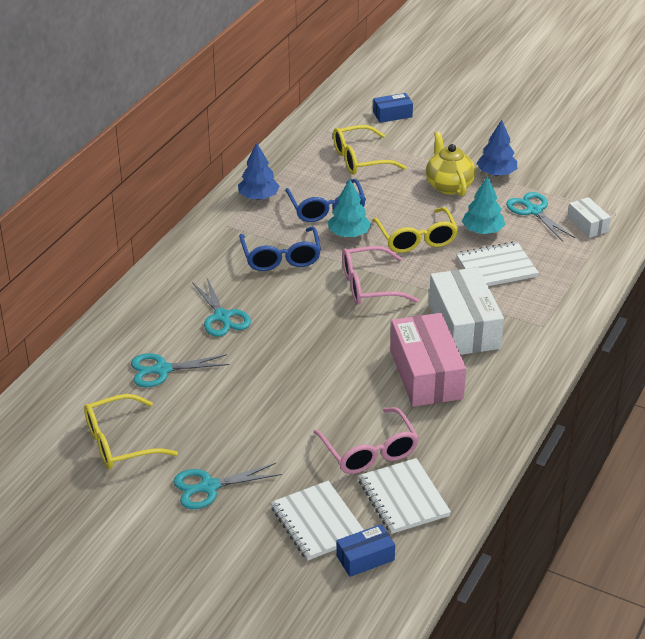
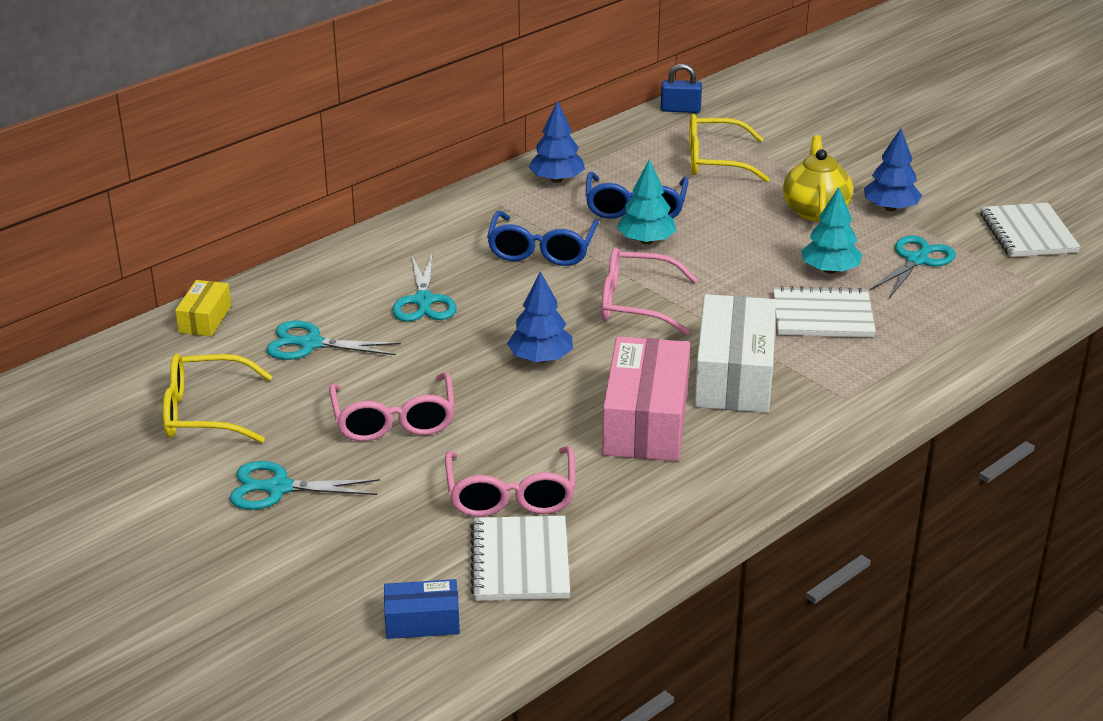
camera: 20 degrees right, 5 degrees down
white notebook [271,481,364,561] -> white notebook moved to [980,203,1081,257]
blue box [373,93,413,123] -> none
yellow glasses [373,207,458,253] -> none
turquoise scissors [506,192,575,241] -> turquoise scissors turned 45 degrees clockwise [869,235,956,298]
white box [567,197,611,238] -> none
none -> yellow box [175,280,231,337]
none -> pink glasses [329,372,455,441]
none -> blue tree [507,271,573,363]
none -> blue padlock [661,64,702,113]

